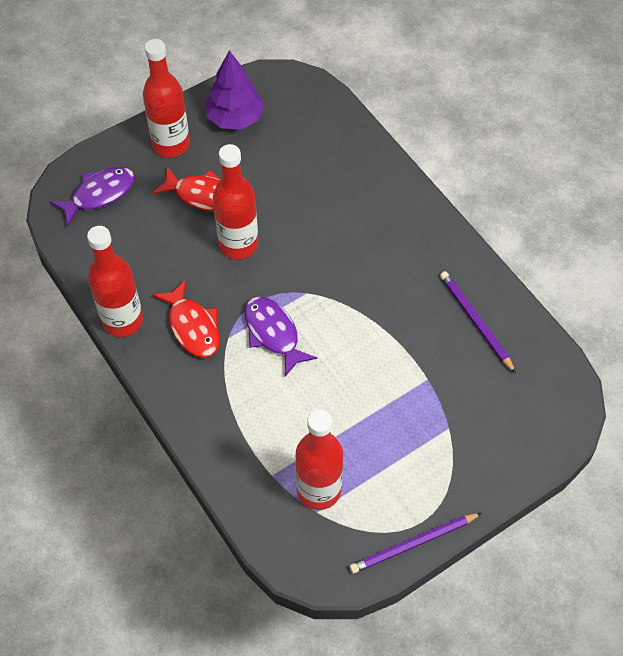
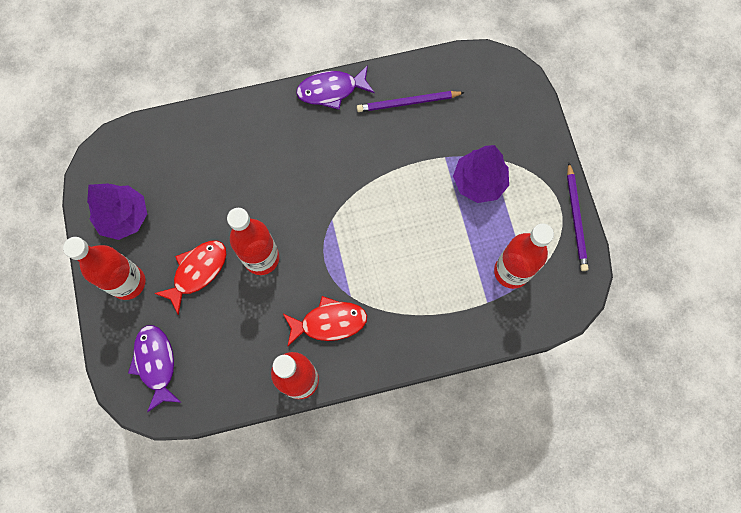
camera: 70 degrees left, 15 degrees up
purple fish [245,297,317,377] -> purple fish moved to [296,65,375,110]
none -> purple tree [453,145,509,203]

